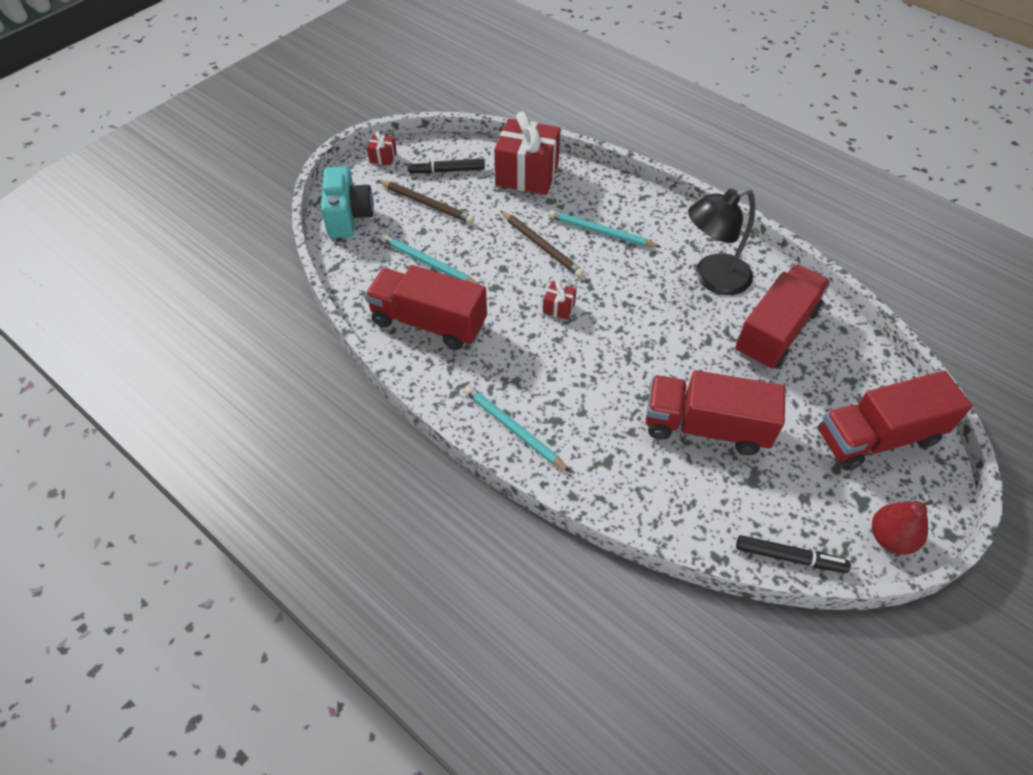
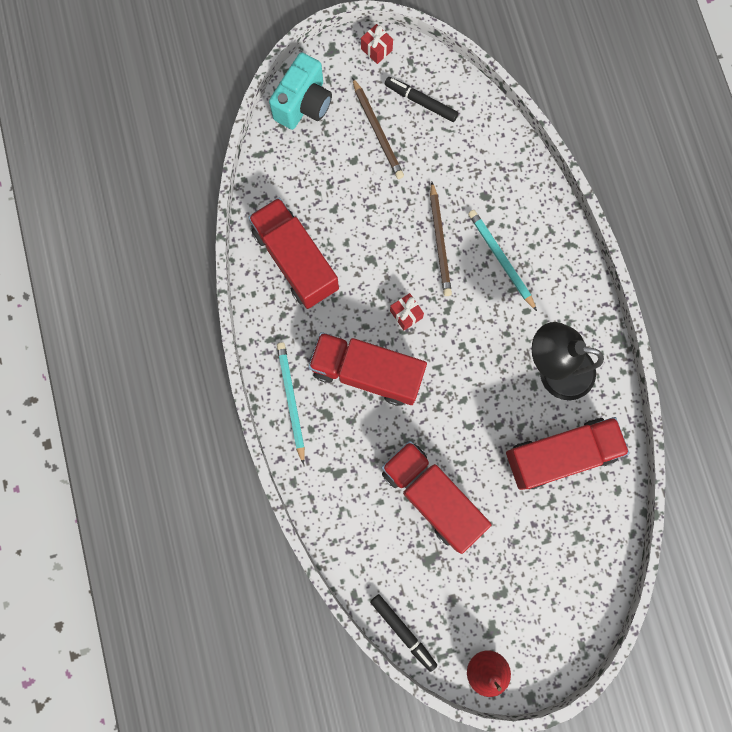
camera: 35 degrees right, 25 degrees up
turquoise pencil [381,234,478,284] -> none
red gift [494,111,561,195] -> none
red truck [818,371,972,470] -> red truck moved to [308,332,427,406]

